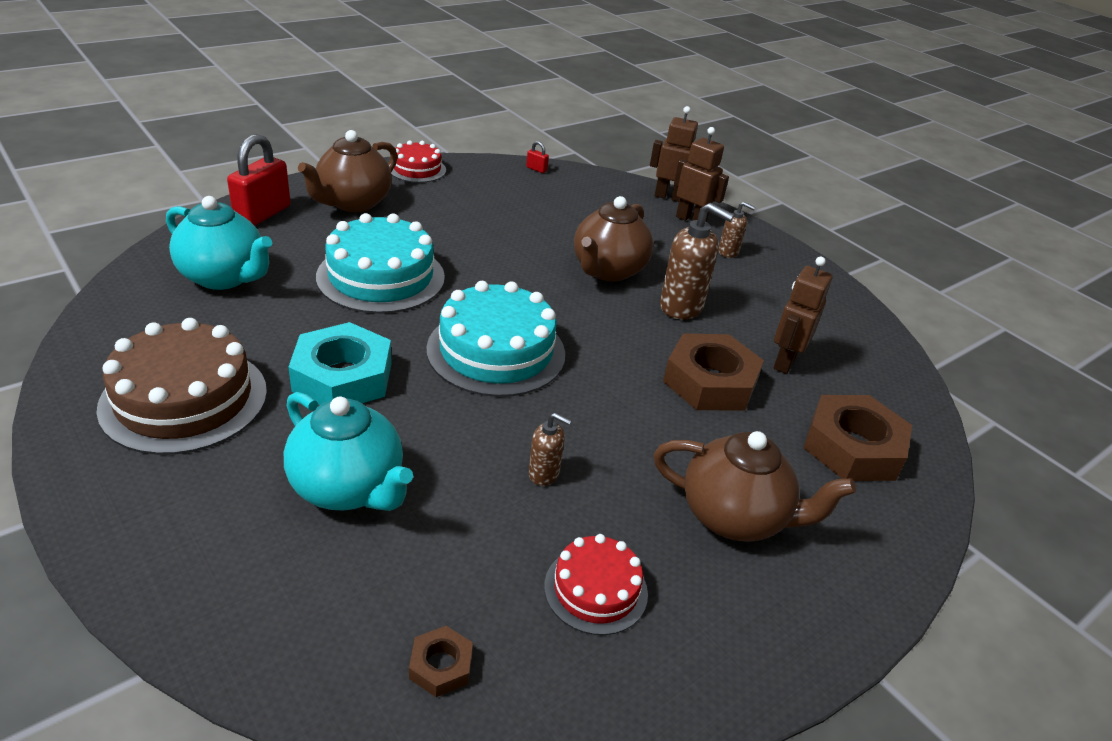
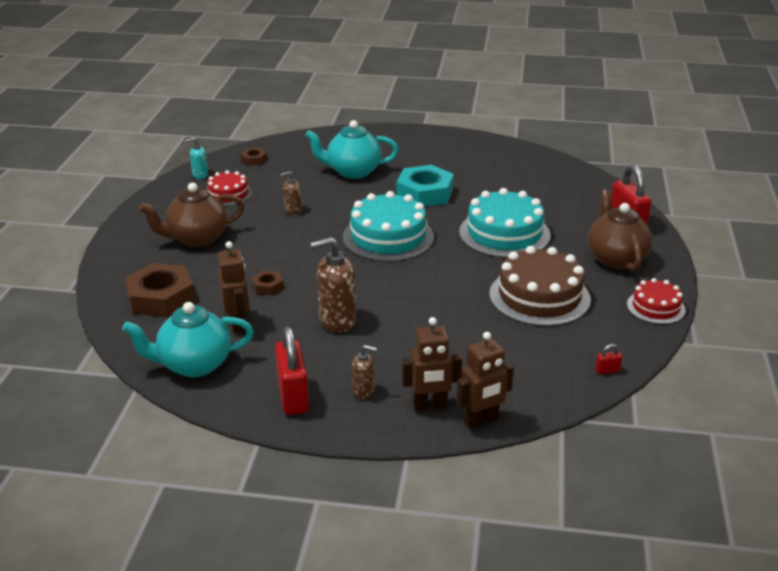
camera: 140 degrees right, 5 degrees down
brown cake [96,318,267,455] -> brown cake moved to [490,246,591,326]
turquoise teapot [166,196,272,290] -> turquoise teapot moved to [122,302,254,377]
brown teapot [574,196,653,282] -> none
brown nut [663,333,764,411] -> brown nut [252,270,284,295], size x0.47
brown soap dispenser [718,202,755,258] -> brown soap dispenser turned 150 degrees counterclockwise [352,345,377,399]
none -> turquoise soap dispenser [186,137,208,179]
none -> red padlock [275,326,309,415]

